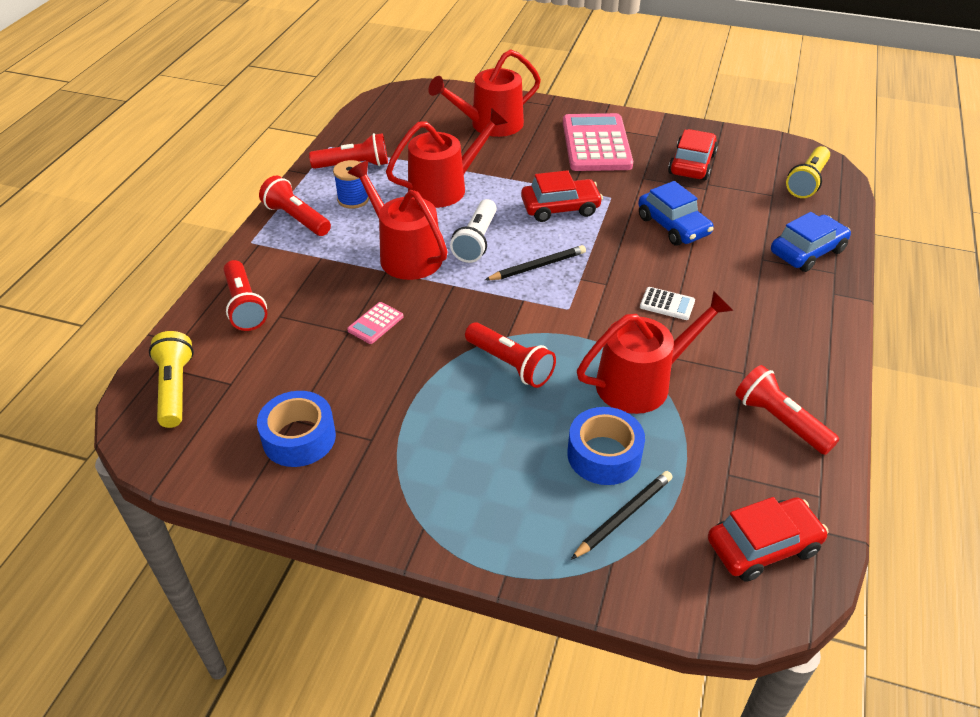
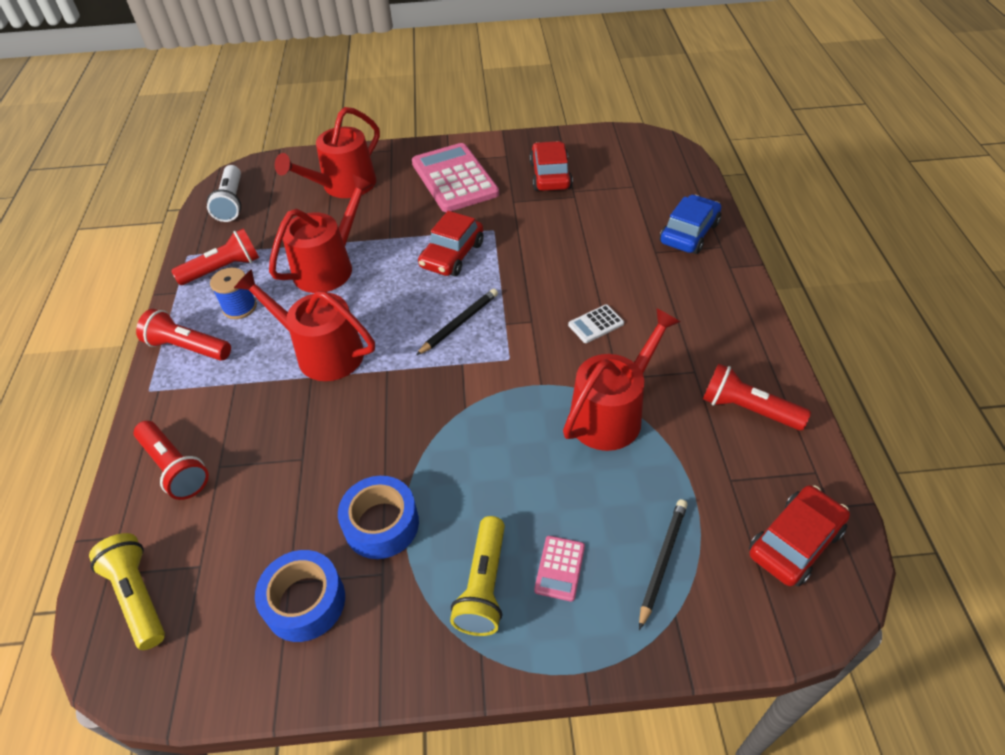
camera: 20 degrees left, 5 degrees up
pink calculator [347,302,404,344] -> pink calculator moved to [534,536,585,602]
white flashlight [450,199,497,263] -> white flashlight moved to [207,165,241,222]
red flashlight [465,322,556,388] -> none
red car [521,170,603,222] -> red car turned 150 degrees clockwise [418,211,484,276]
blue tape [567,407,645,485] -> blue tape moved to [338,476,419,559]
blue car [638,181,714,246] -> none
white calculator [640,287,695,320] -> white calculator turned 150 degrees clockwise [568,304,624,343]
yellow flashlight [786,146,830,198] -> yellow flashlight moved to [450,516,505,636]

